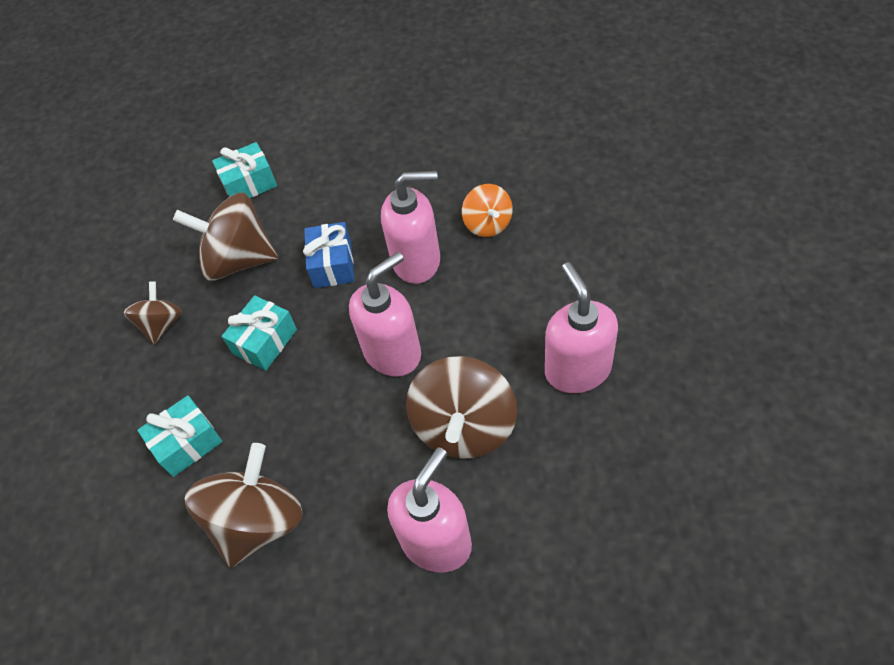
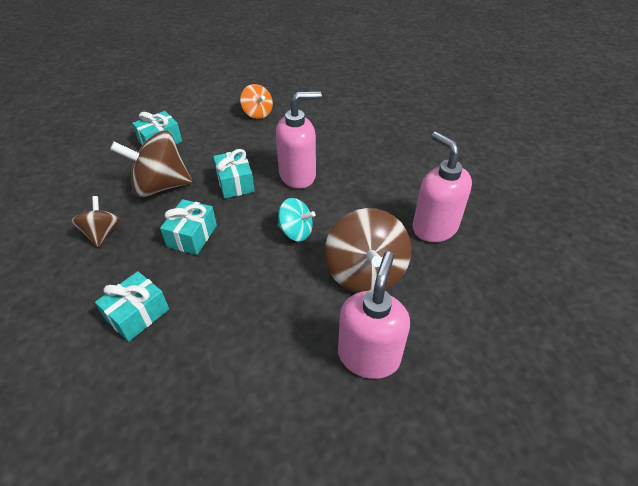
camera: 20 degrees left, 10 degrees down
brown spinning top [185,443,303,568] -> none
blue gift [303,222,354,288] -> turquoise gift [213,149,255,198]
pink soap dispenser [349,252,421,377] -> turquoise spinning top [278,198,315,241]
orange spinning top [462,184,513,237] -> orange spinning top moved to [240,84,273,119]

